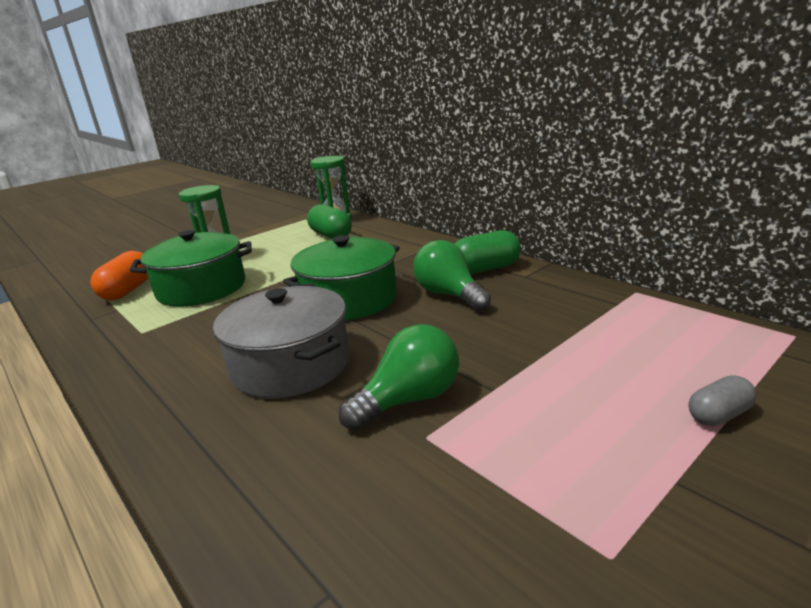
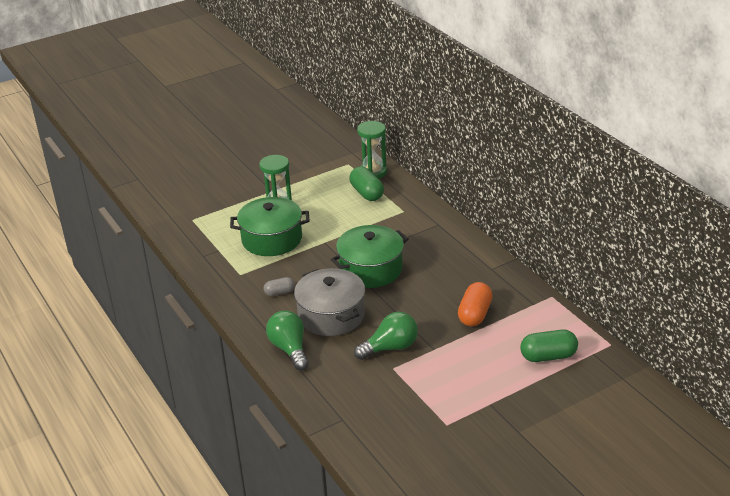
camera: 10 degrees right, 10 degrees up
orange capsule [90,251,148,300] -> orange capsule moved to [458,282,493,327]
green light bulb [413,240,491,311] -> green light bulb moved to [266,311,309,370]
green capsule [455,230,521,274] -> green capsule moved to [520,330,578,362]
grey capsule [688,375,756,426] -> grey capsule moved to [264,277,295,296]

